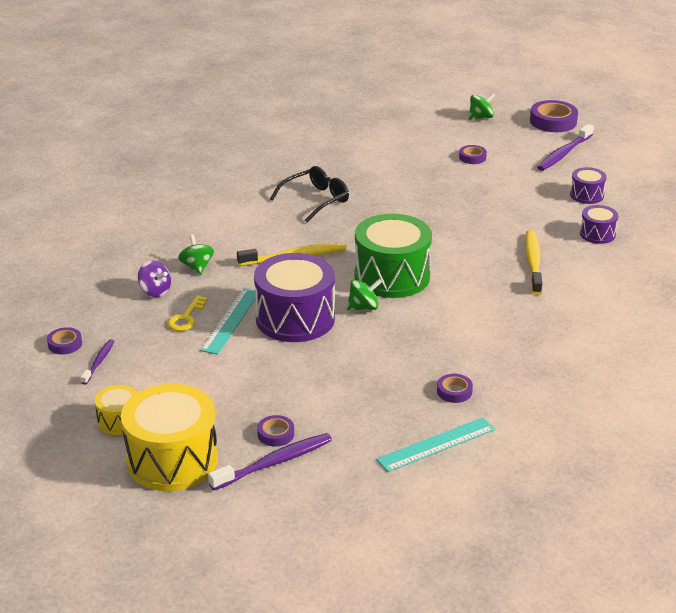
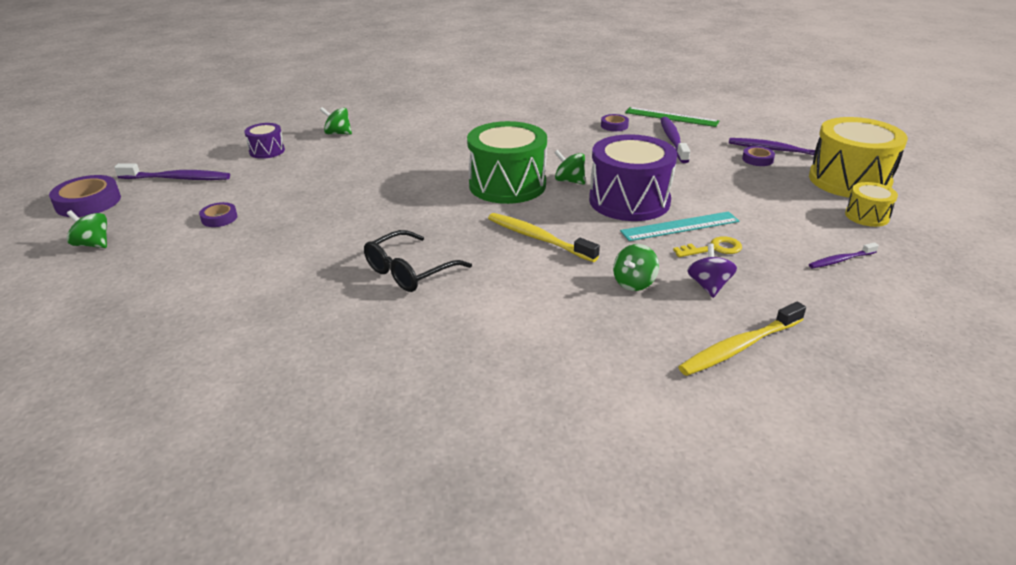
camera: 125 degrees left, 0 degrees up
purple tape [47,327,82,354] -> none
black glasses [270,166,349,222] -> black glasses turned 60 degrees counterclockwise [364,230,472,292]
turquoise ruler [376,418,495,472] -> green ruler [625,107,719,127]
yellow toothbrush [525,230,542,295] -> yellow toothbrush moved to [678,302,806,376]
purple drum [580,205,618,244] -> green spinning top [320,107,352,135]
none -> purple toothbrush [660,117,690,163]

